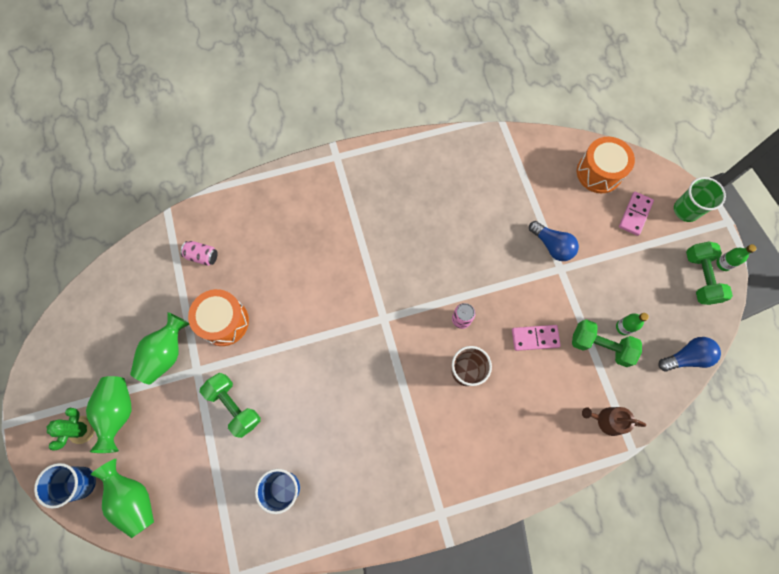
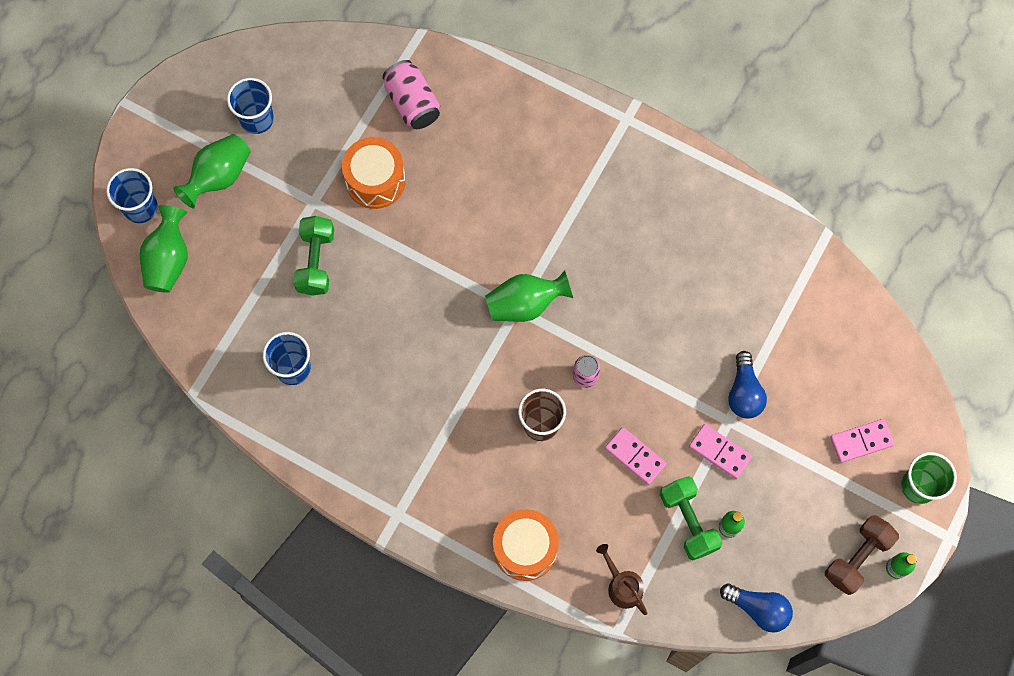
camera: 45 degrees right, 0 degrees up
green cactus [47,408,95,450] -> none
green vase [130,312,189,384] -> green vase moved to [485,271,573,322]
pink can [181,241,218,266] -> pink can [383,60,440,129], size x1.61
orange drum [577,137,635,193] -> orange drum moved to [493,509,559,581]
green dumbbell [686,242,733,305] -> brown dumbbell [825,515,899,595]
none -> blue cup [227,78,274,134]
none -> pink domino [689,424,752,479]

